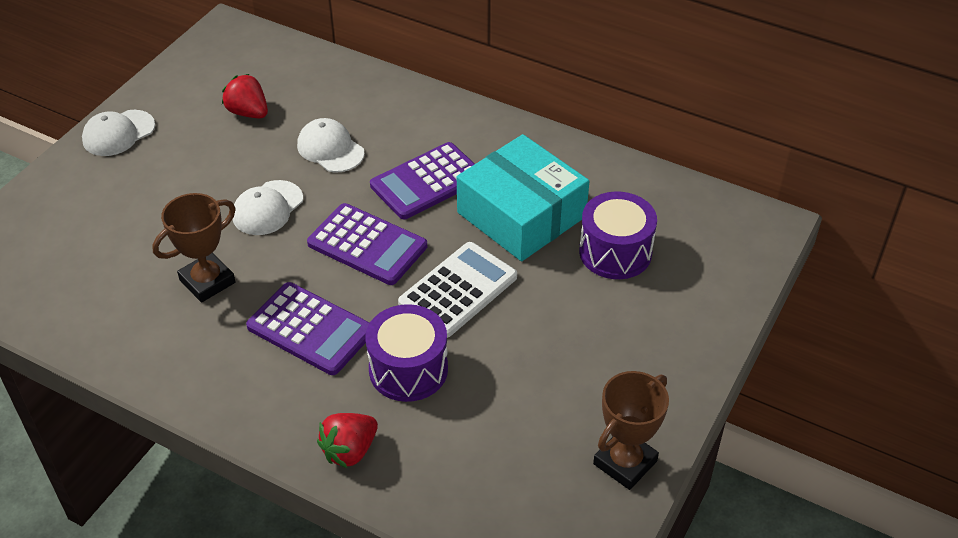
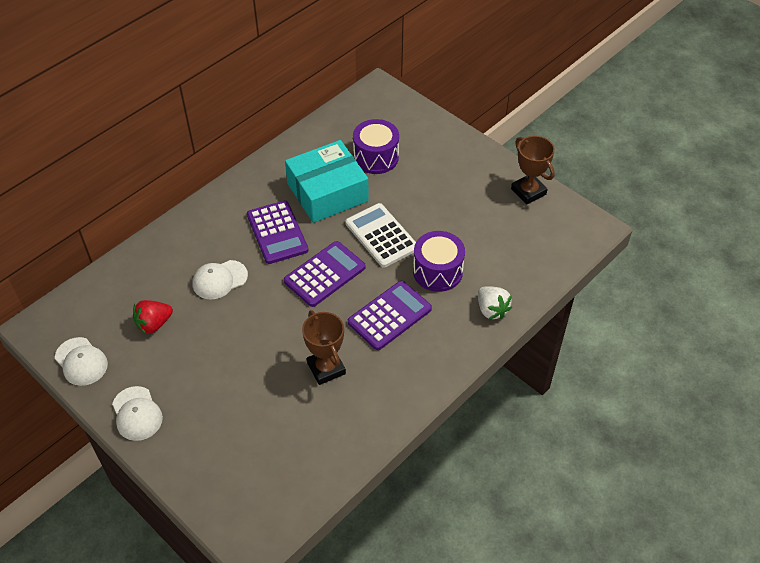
camera: 75 degrees left, 5 degrees up
white cap [232,180,303,235] -> white cap moved to [55,337,108,386]
red strawberry [317,413,378,468] -> white strawberry [478,287,512,320]

